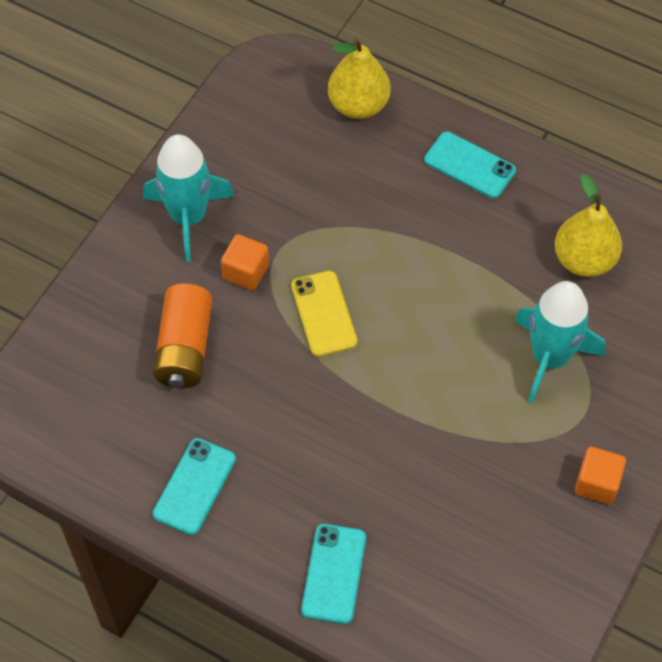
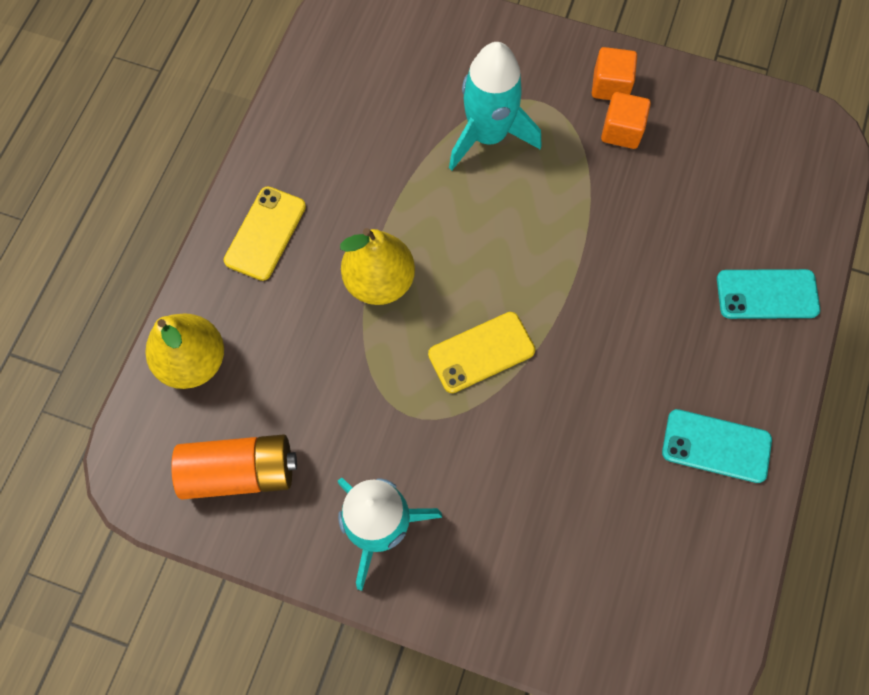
camera: 100 degrees left, 10 degrees up
orange battery [153,283,212,388] -> orange battery moved to [171,434,297,500]
orange cube [221,234,269,290] -> orange cube moved to [601,92,651,149]
turquoise phone [424,132,516,199] -> yellow phone [224,186,306,281]
yellow pear [554,174,622,277] -> yellow pear moved to [340,228,415,305]

